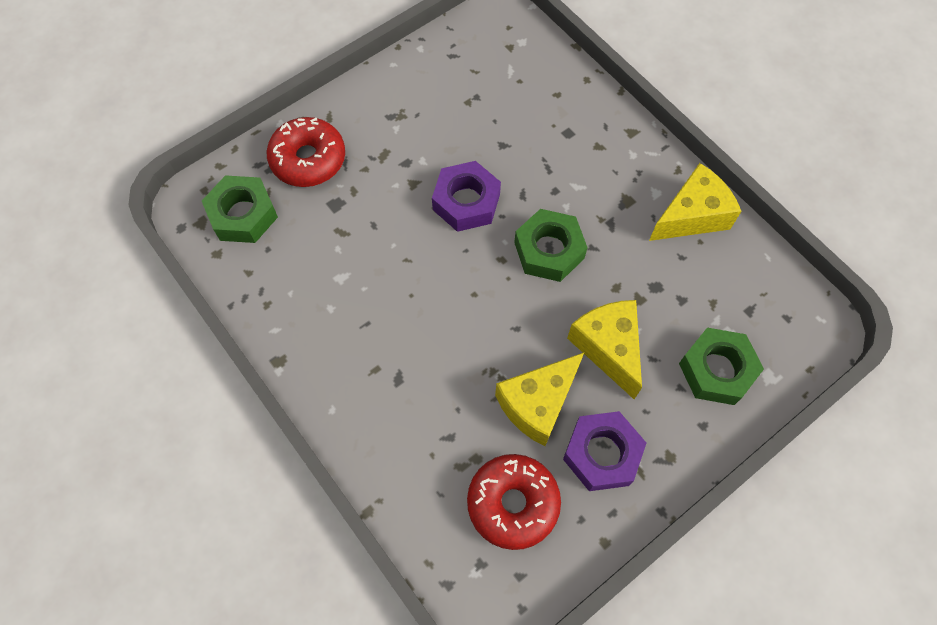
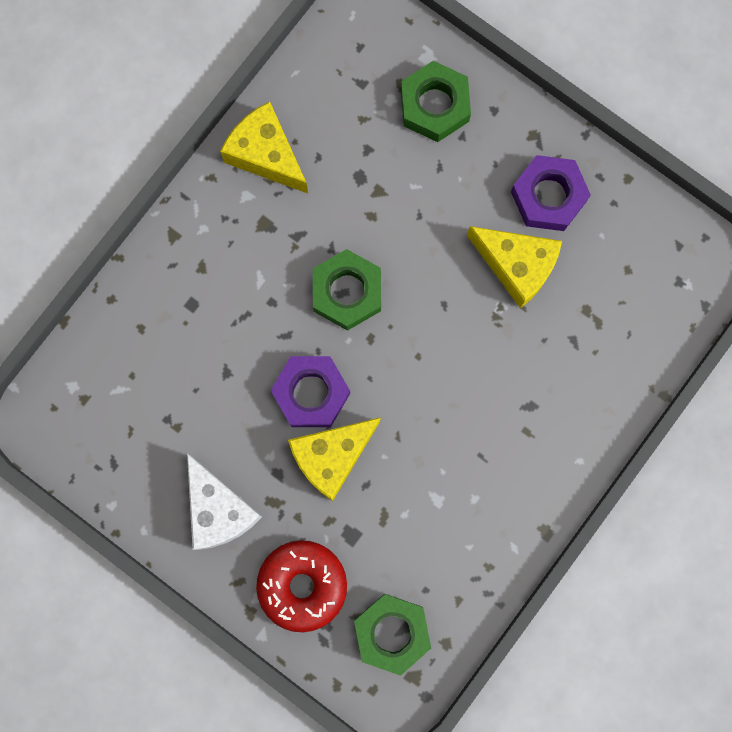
camera: 105 degrees left, 15 degrees up
red donut [467,454,561,550] -> none
yellow cheese [567,300,642,399] -> yellow cheese moved to [288,417,381,501]
none -> white cheese [187,454,262,550]

